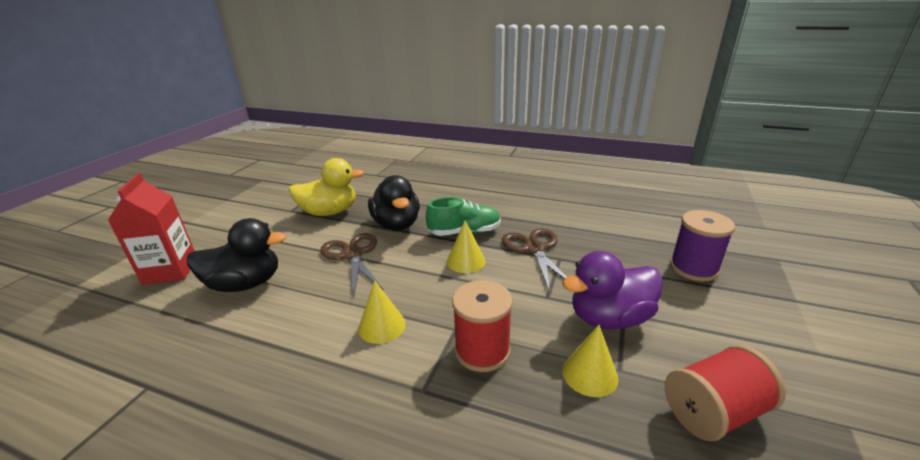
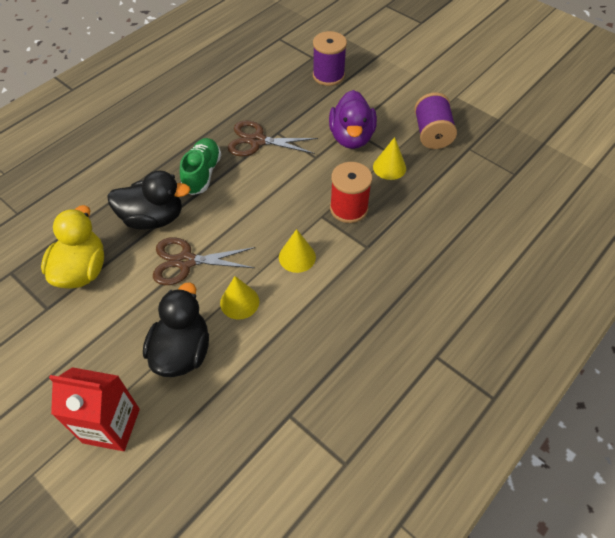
camera: 70 degrees left, 25 degrees up
yellow cone [447,221,486,273] -> yellow cone moved to [220,276,259,320]
red spool [665,345,786,441] -> purple spool [414,92,457,149]

